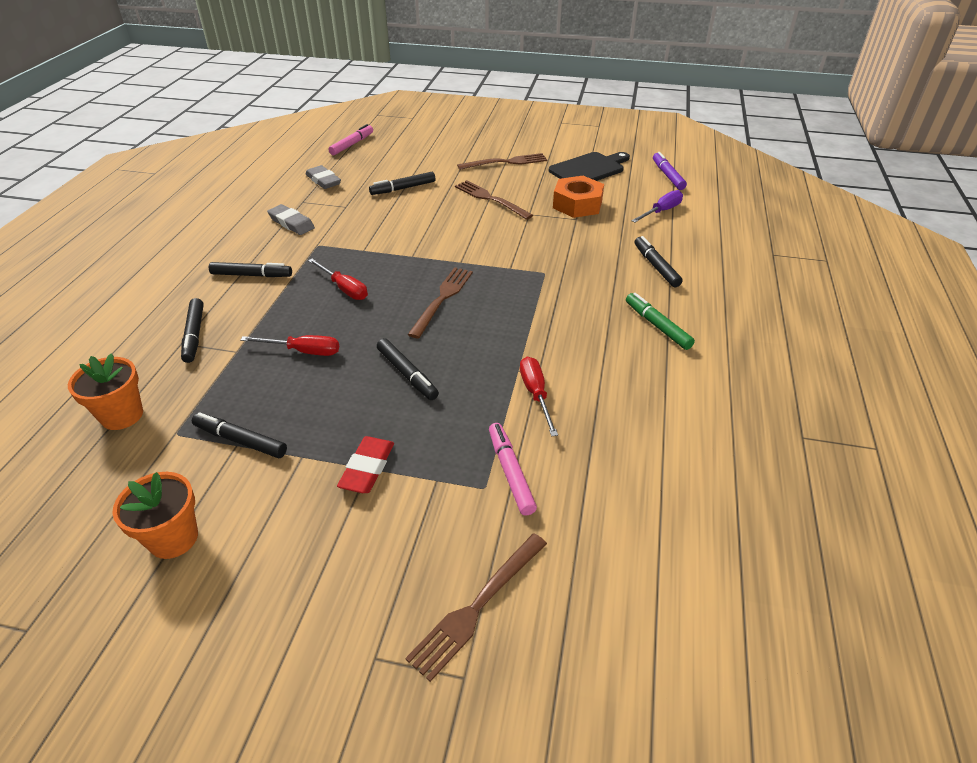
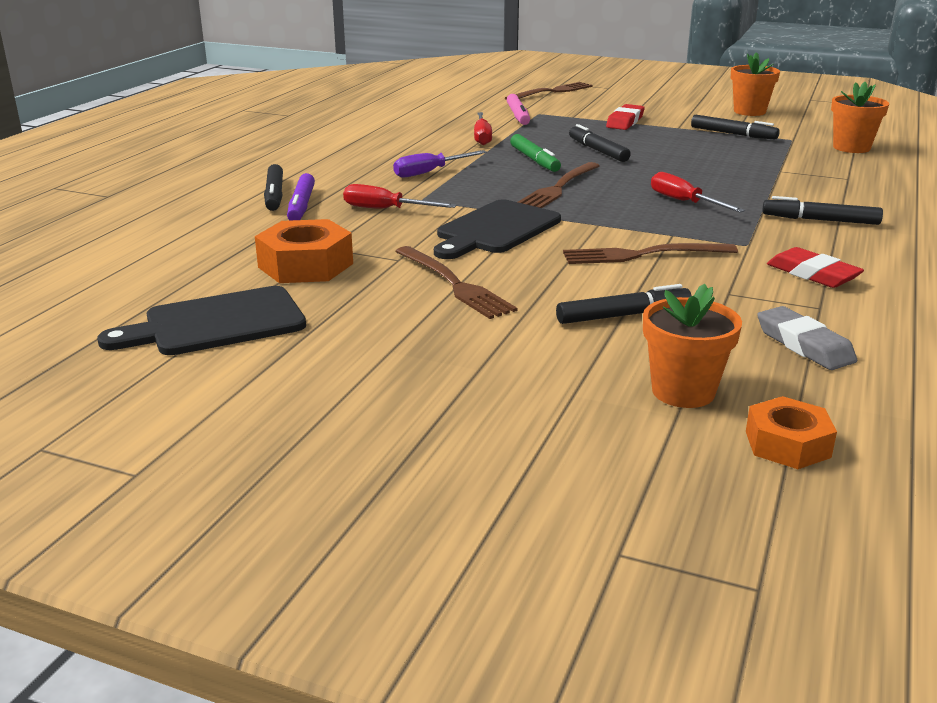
camera: 170 degrees left, 15 degrees down
black marker [181,298,204,363] -> none
red screwdriver [240,335,339,356] -> red screwdriver moved to [343,184,457,209]
grey eraser [267,204,315,235] -> red eraser [767,247,864,288]
pink marker [328,124,373,155] -> orange nut [746,396,837,469]
brown fork [457,153,547,170] -> brown fork moved to [563,243,738,264]
green marker [626,293,695,350] -> green marker moved to [510,134,561,172]
purple screwdriver [631,190,683,223] -> purple screwdriver moved to [393,150,487,178]
purple marker [653,152,687,190] -> purple marker moved to [287,173,315,220]
none -> black cutting board [434,199,561,259]
none -> orange flower pot [643,284,742,408]

